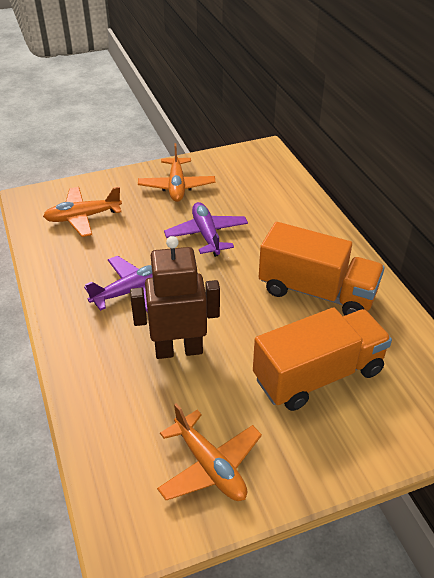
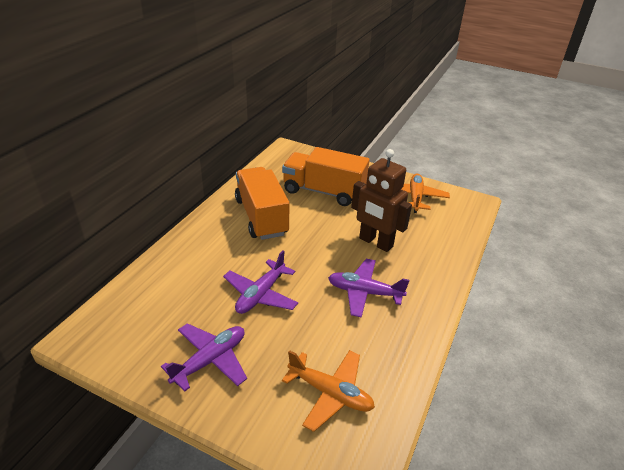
camera: 135 degrees left, 5 degrees down
orange plane [138,143,215,202] -> purple plane [161,323,247,392]

